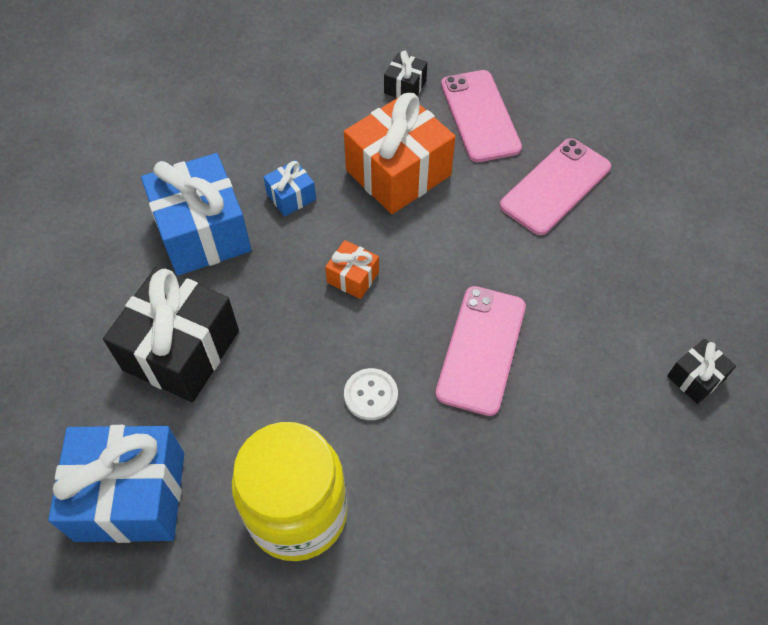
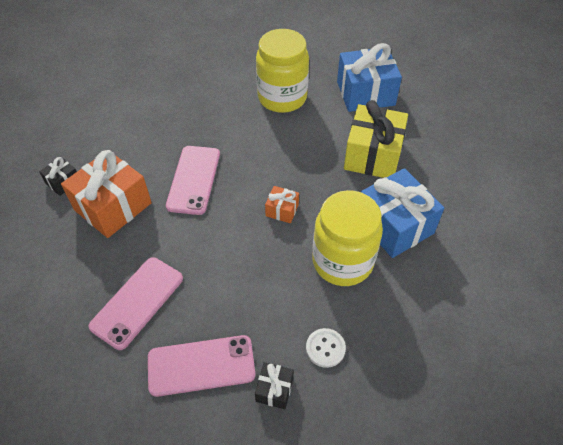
camera: 170 degrees right, 5 degrees down
black gift [103,267,239,402] -> yellow gift [344,100,408,178]
blue gift [264,160,316,216] -> yellow jar [312,190,383,286]
orange gift [344,93,455,214] -> orange gift moved to [61,150,152,238]
white button [344,368,398,420] -> white button moved to [306,328,346,368]
pink phone [441,70,522,162] -> pink phone turned 75 degrees counterclockwise [148,335,255,397]

